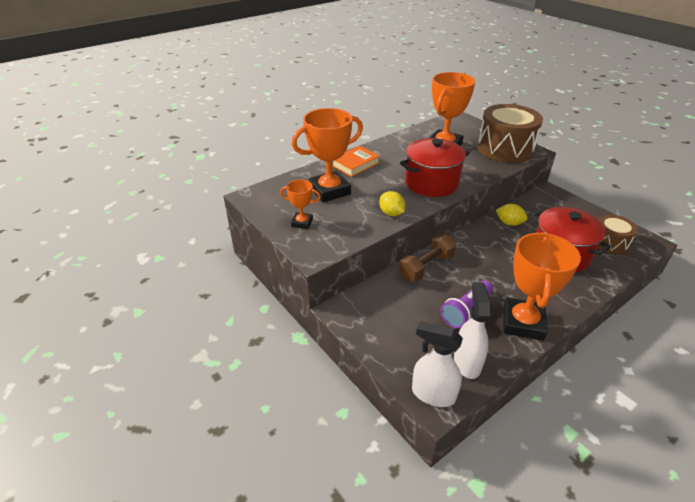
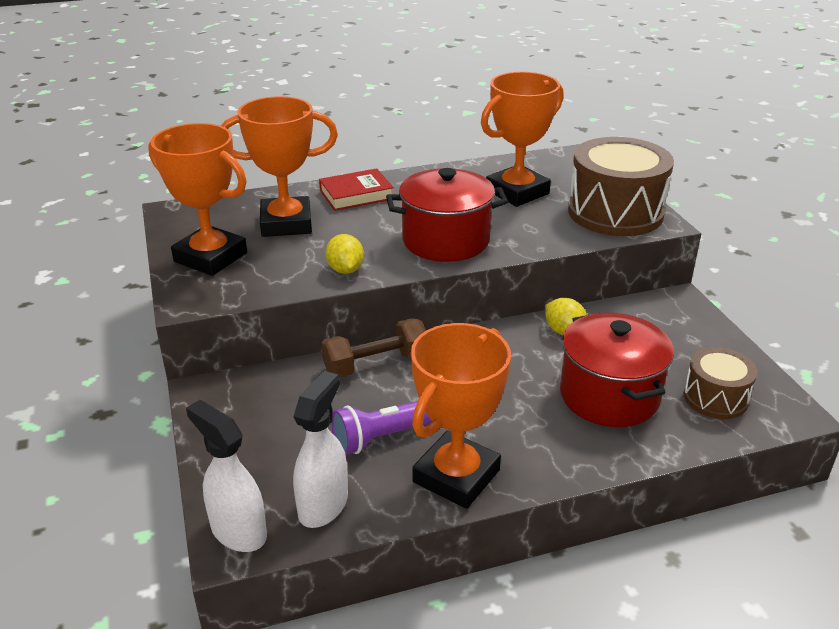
camera: 20 degrees right, 5 degrees down
orange trophy [280,180,321,229] -> orange trophy [148,123,247,276], size x1.96
orange book [332,146,380,177] -> red book [319,168,394,211]

